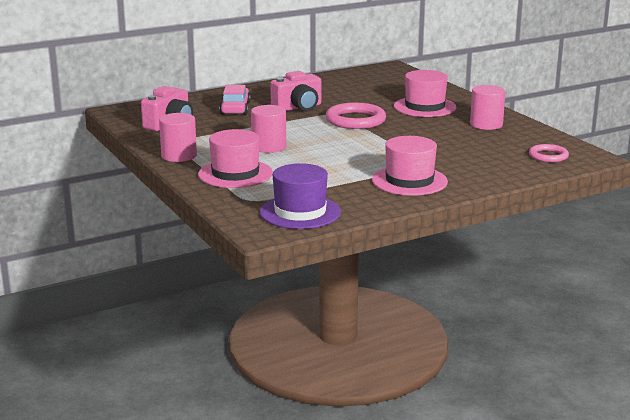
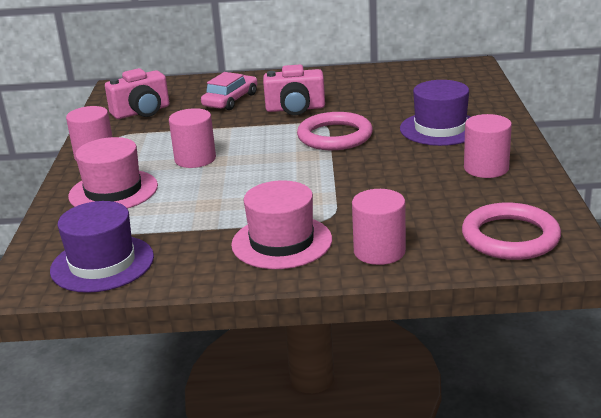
camera: 30 degrees right, 5 degrees up
pink hat [394,70,457,117] -> purple hat [400,80,471,146]
pink ring [529,144,569,162] -> pink ring [462,203,561,260], size x1.69
none -> pink cylinder [352,189,406,265]

